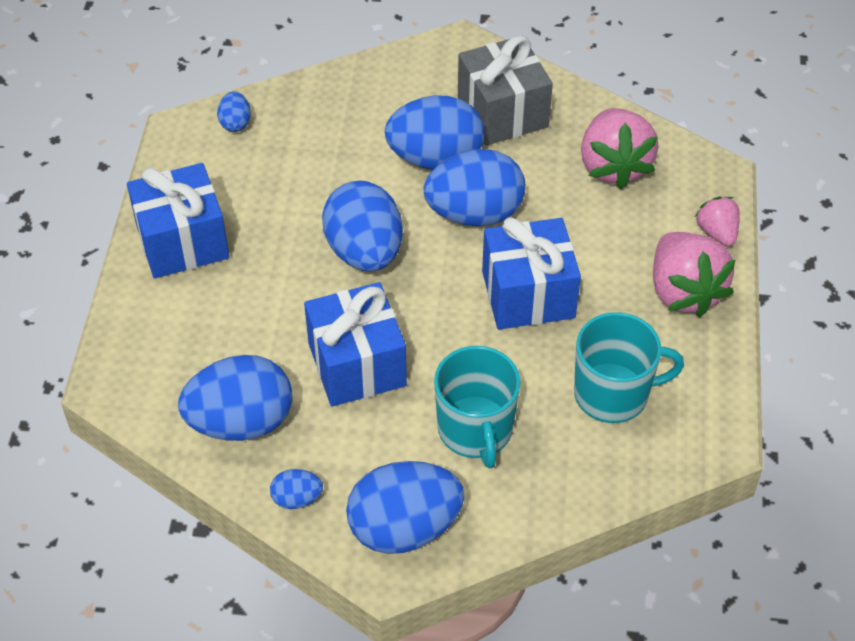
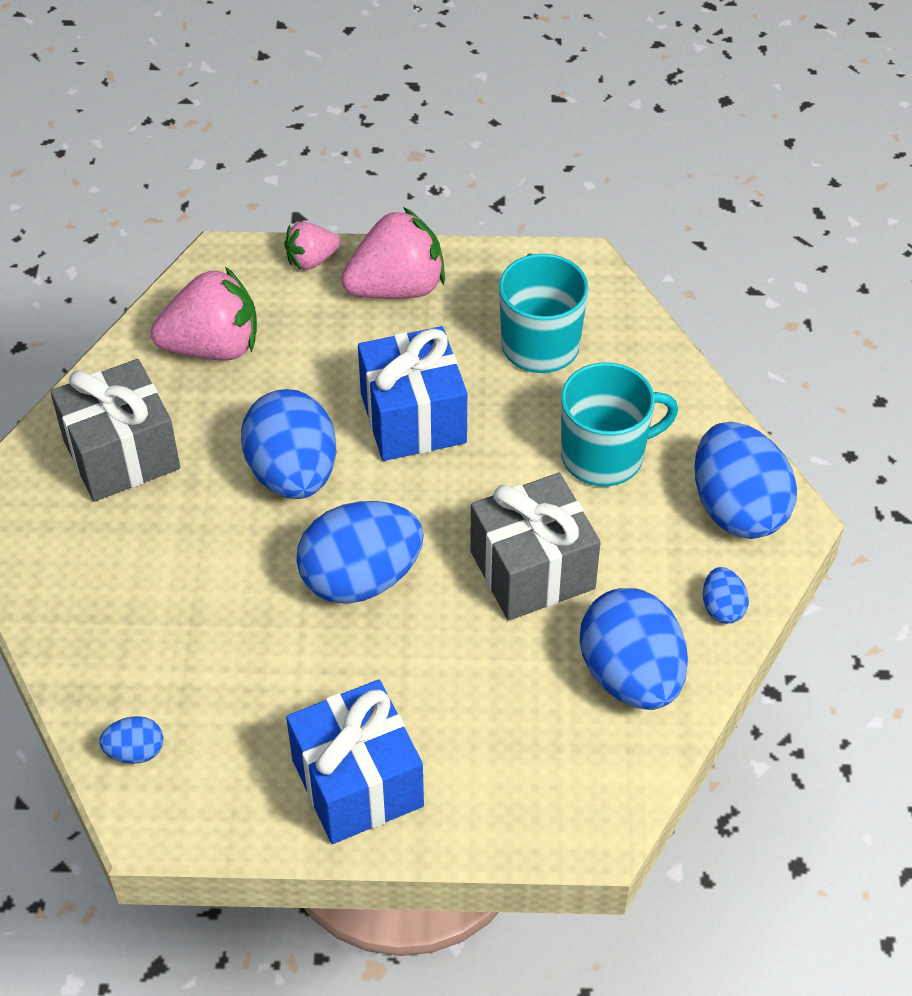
camera: 95 degrees left, 0 degrees up
blue gift [304,282,407,407] -> grey gift [470,473,601,621]
blue egg [385,95,484,170] -> none

